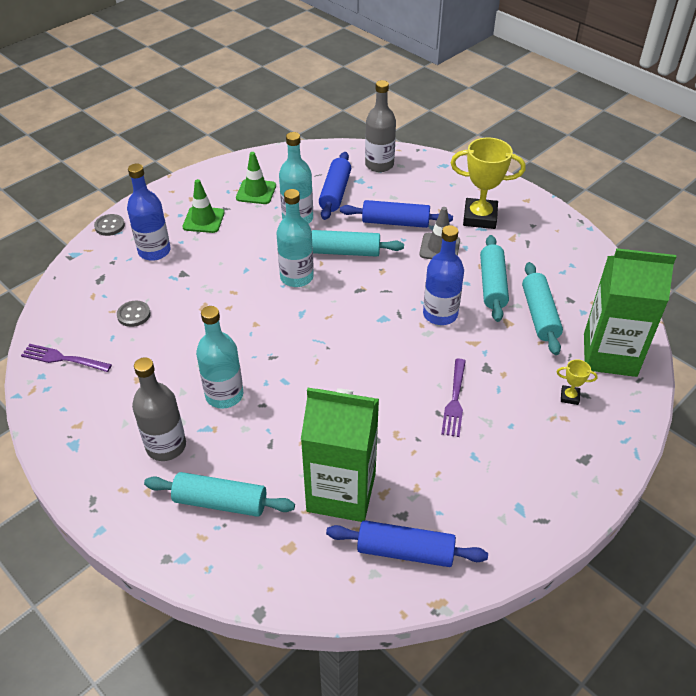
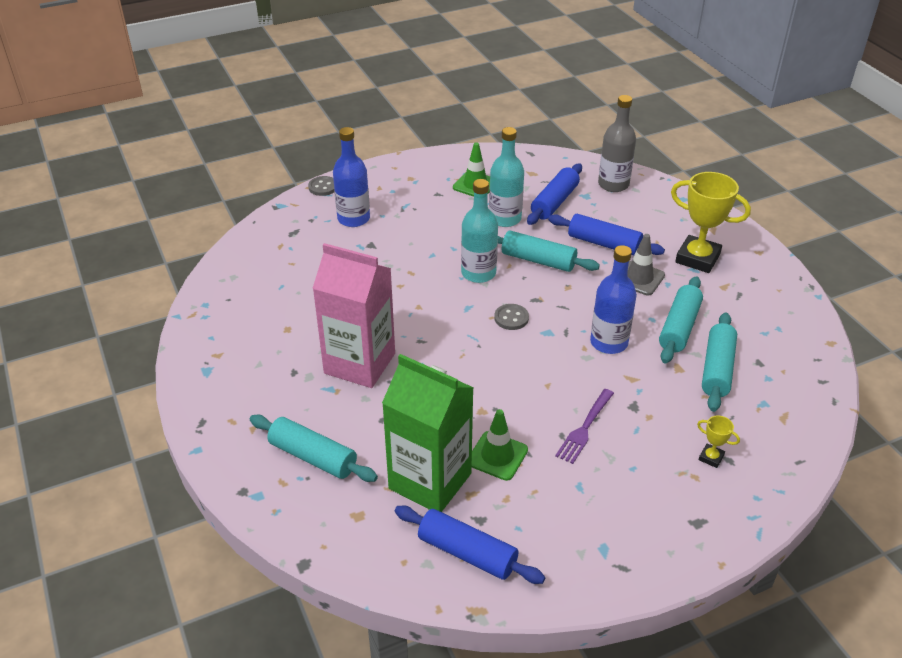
camera: 20 degrees right, 5 degrees down
purple fork [21,344,112,372] -> none
grey button [117,301,151,327] -> grey button moved to [494,304,529,330]
grey bottle [132,357,186,461] -> none
green traffic cone [183,179,225,233] -> green traffic cone moved to [472,409,528,481]
turquoise bottle [196,306,243,409] -> pink carton [313,243,395,388]
green carton [584,248,676,377] -> none

